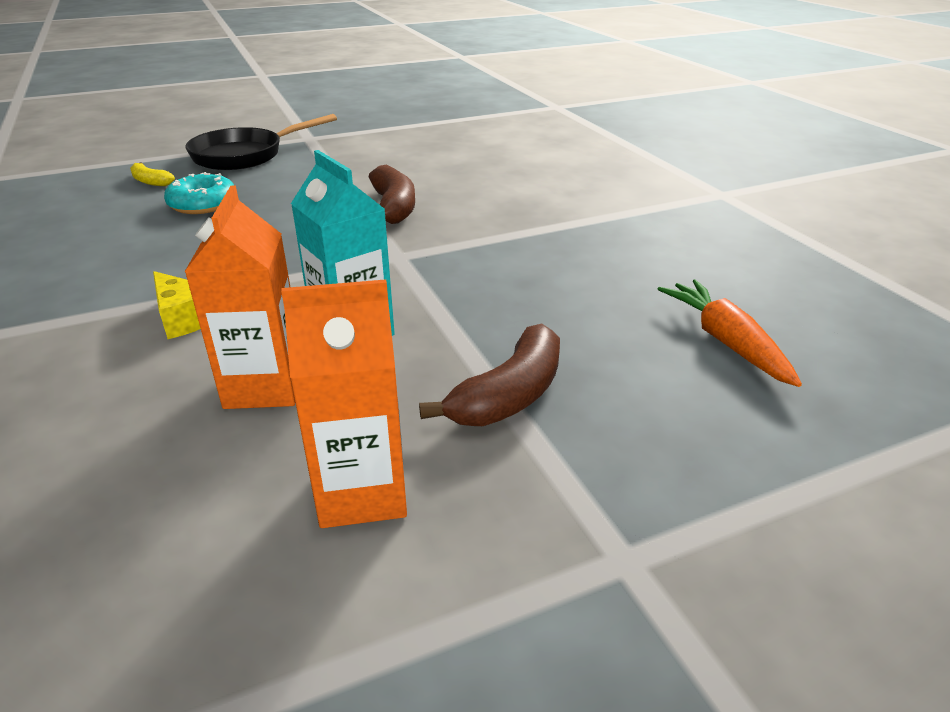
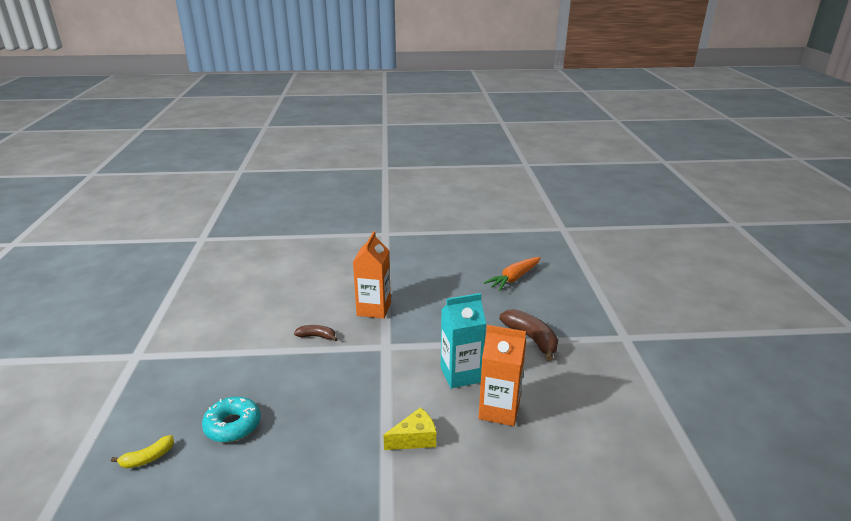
camera: 70 degrees left, 5 degrees down
black pan [185,114,337,170] -> none
orange carton [281,279,407,528] -> orange carton moved to [353,231,391,319]
brown banana [369,165,415,224] -> brown banana [294,325,338,341], size x0.56
orange carrot [658,280,802,387] -> orange carrot turned 45 degrees counterclockwise [484,257,541,291]

